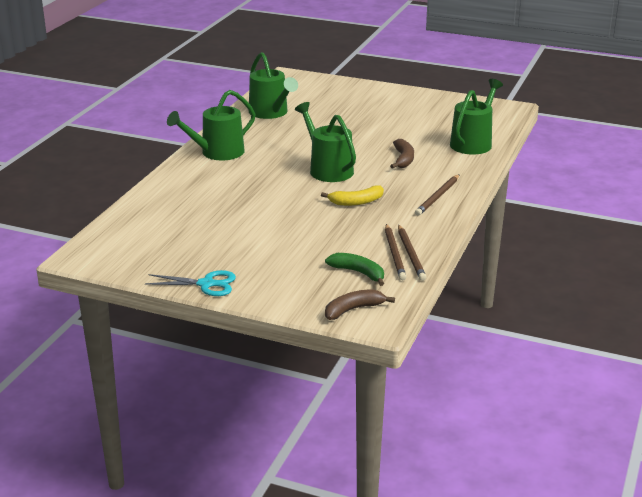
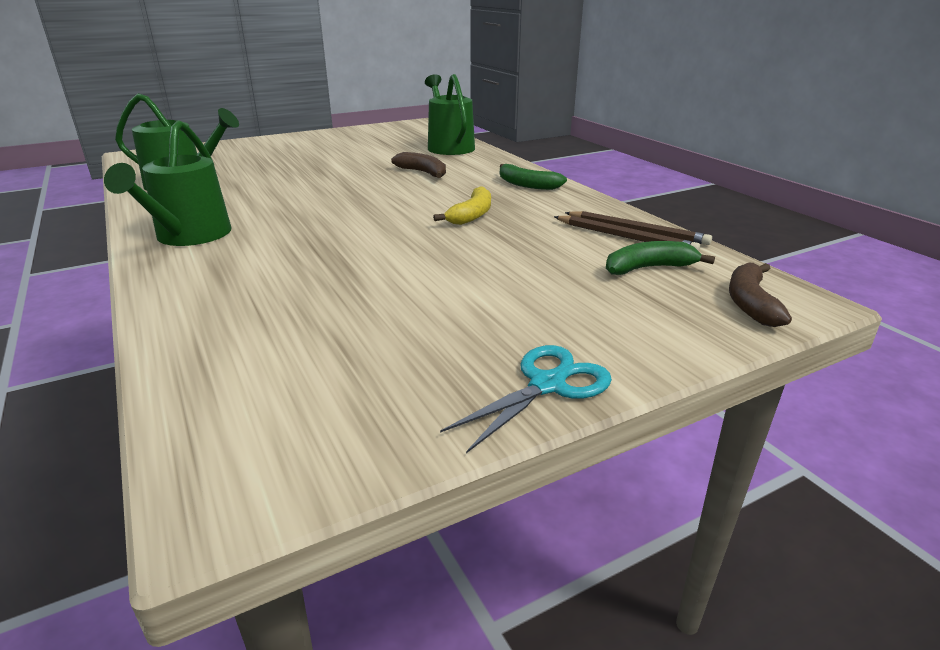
camera: 50 degrees left, 0 degrees up
green watering can [295,102,356,182] -> none
brown pencil [415,174,460,216] -> green banana [500,164,567,190]

